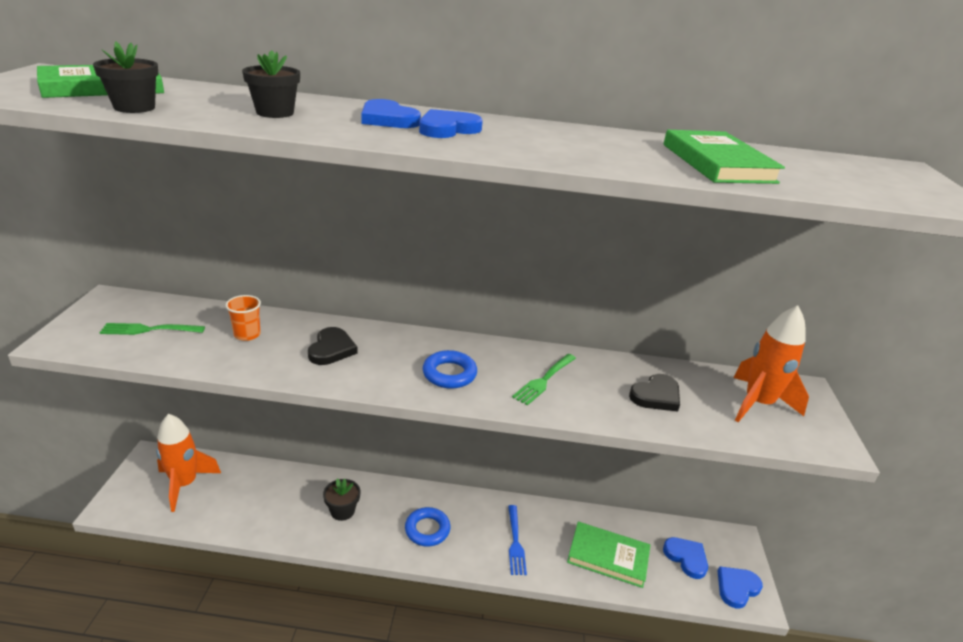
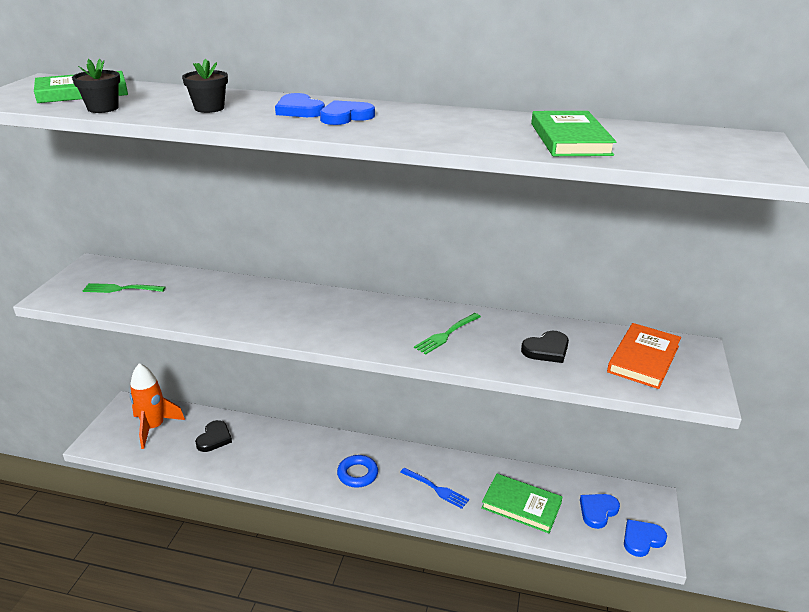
camera: 10 degrees right, 0 degrees up
orange cup [225,295,261,341] -> none
black heart [308,327,358,365] -> black heart moved to [195,420,232,452]
black flower pot [323,479,360,521] -> none
blue ring [423,350,477,389] -> none
blue fork [508,505,527,575] -> blue fork turned 60 degrees counterclockwise [400,468,469,509]
blue heart [663,537,708,579] -> blue heart turned 105 degrees counterclockwise [580,494,620,529]
orange rocket [733,305,809,422] -> orange book [607,323,681,389]

